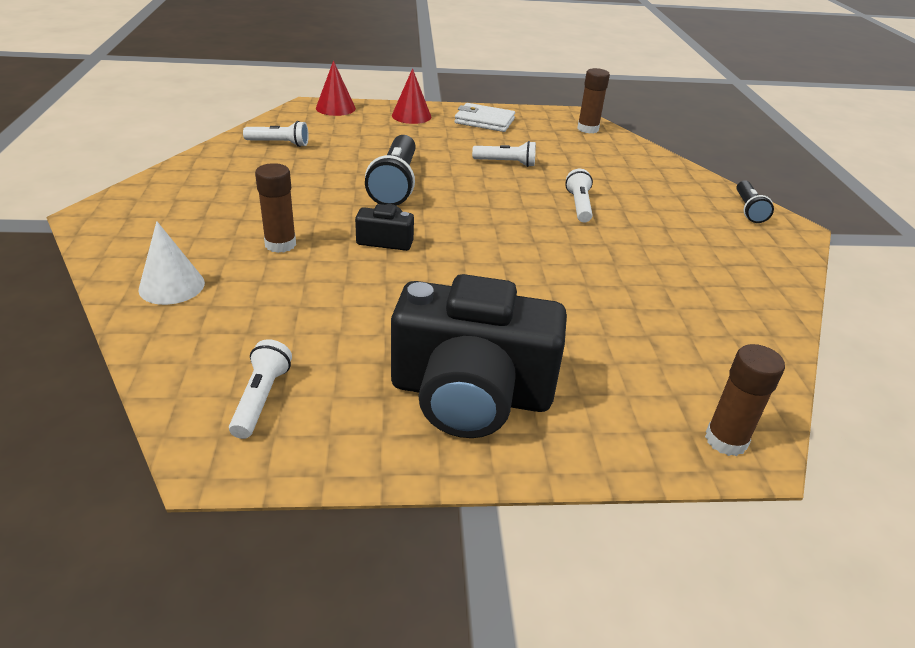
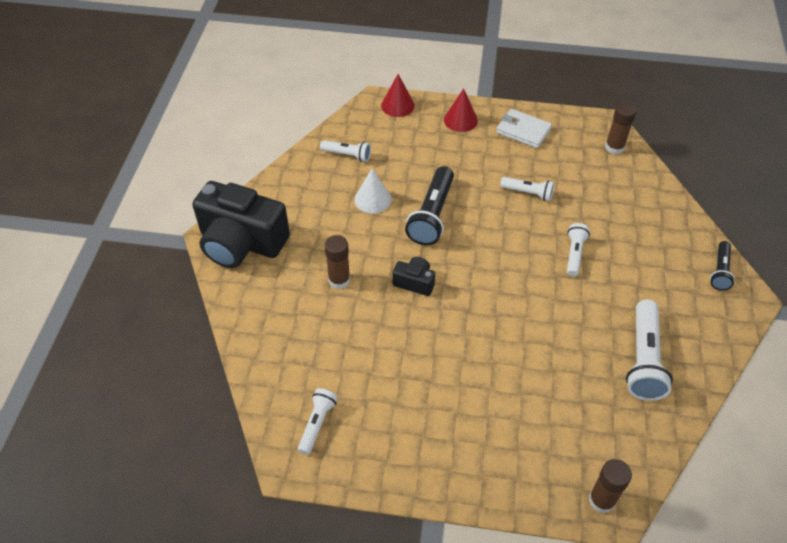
camera: 15 degrees right, 15 degrees up
white cone [139,221,205,305] -> white cone moved to [354,169,392,214]
black camera [391,274,567,438] -> black camera moved to [193,181,290,268]
none -> white flashlight [626,300,673,401]

